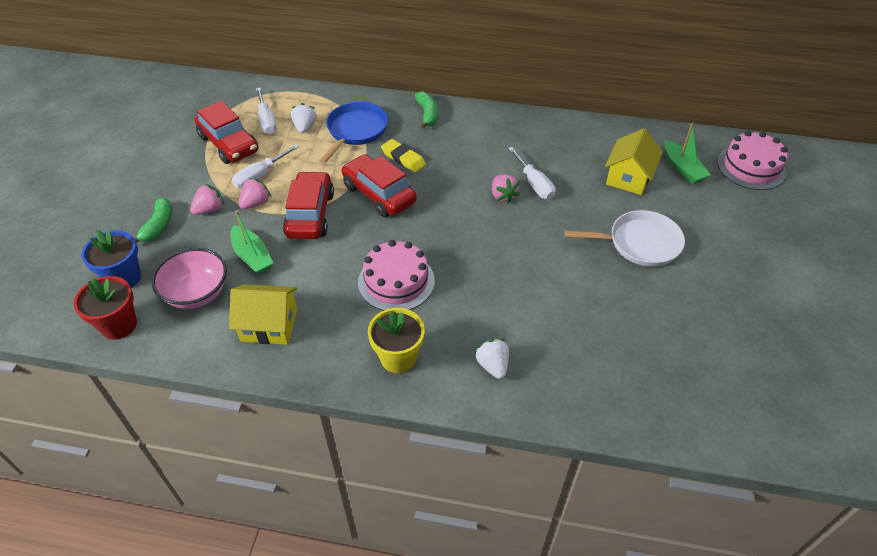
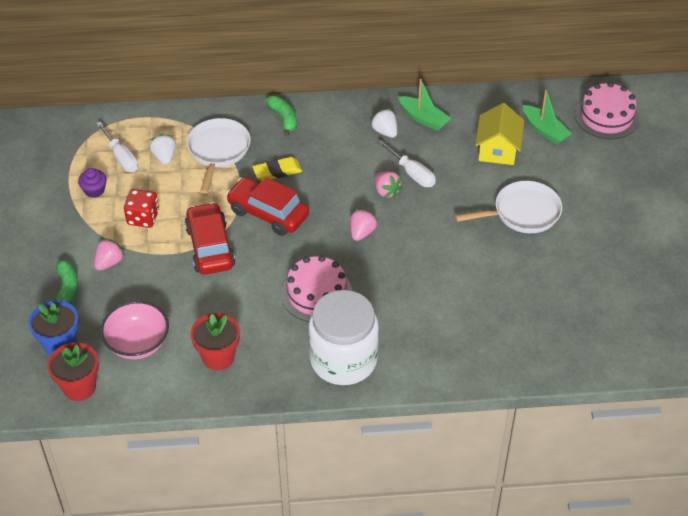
camera: 15 degrees left, 0 degrees up
red car [195,101,258,164] -> purple cupcake [78,168,107,198]
yellow house [229,284,297,345] -> red flower pot [191,313,240,371]
green boat [230,210,273,274] -> green boat moved to [398,79,451,131]
white screwdriver [232,144,299,189] -> red dice [124,189,159,228]
pink strawberry [239,178,271,209] -> pink strawberry moved to [350,209,378,241]
blue pan [319,102,388,163] -> white pan [187,118,251,194]
yellow flower pot [368,308,425,373] -> white jar [309,290,379,385]
yellow eraser [381,139,426,173] -> yellow eraser turned 45 degrees counterclockwise [252,157,302,181]
white strawberry [474,339,509,379] -> white strawberry moved to [370,108,397,138]

